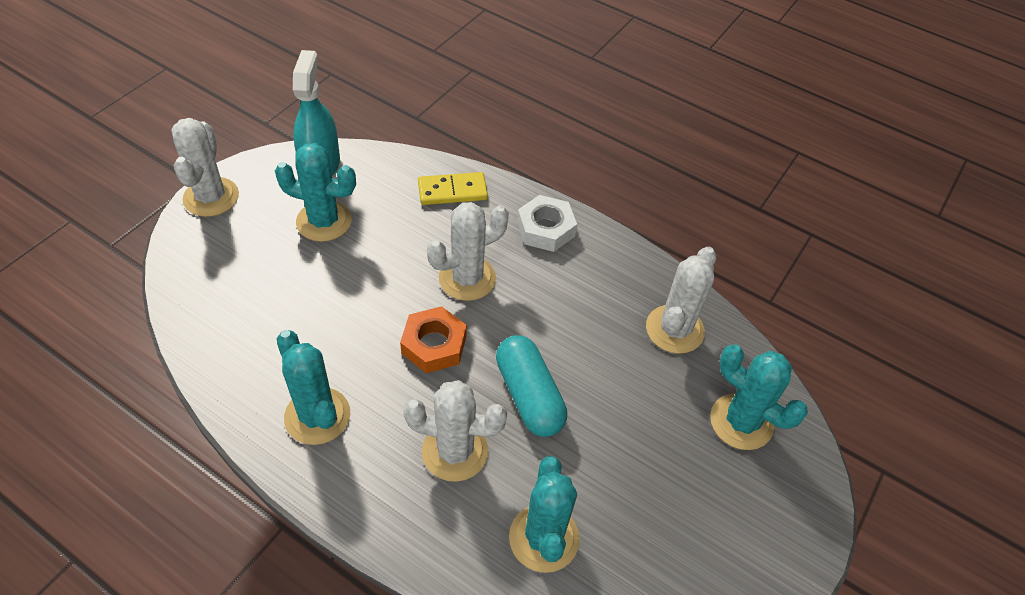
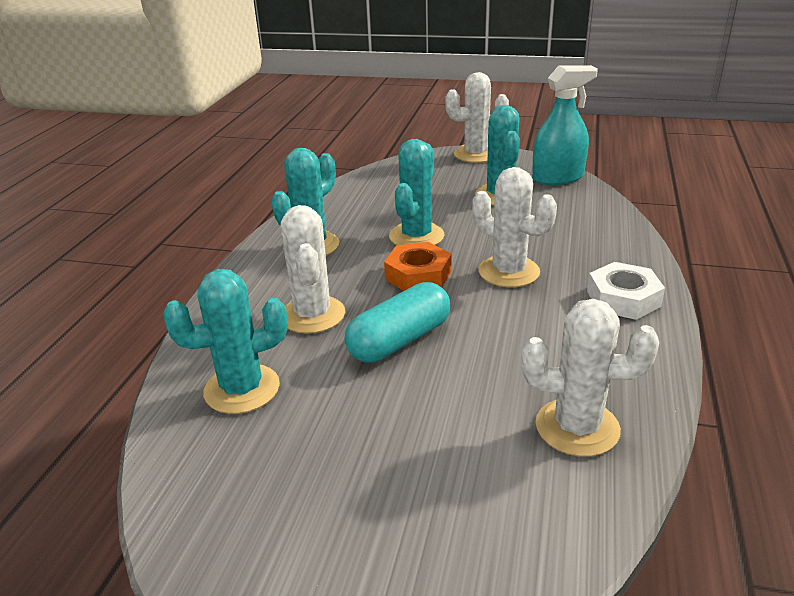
camera: 75 degrees right, 20 degrees down
yellow domino [418,172,488,205] -> none
turquoise cactus [710,344,808,450] -> turquoise cactus moved to [389,139,445,245]

